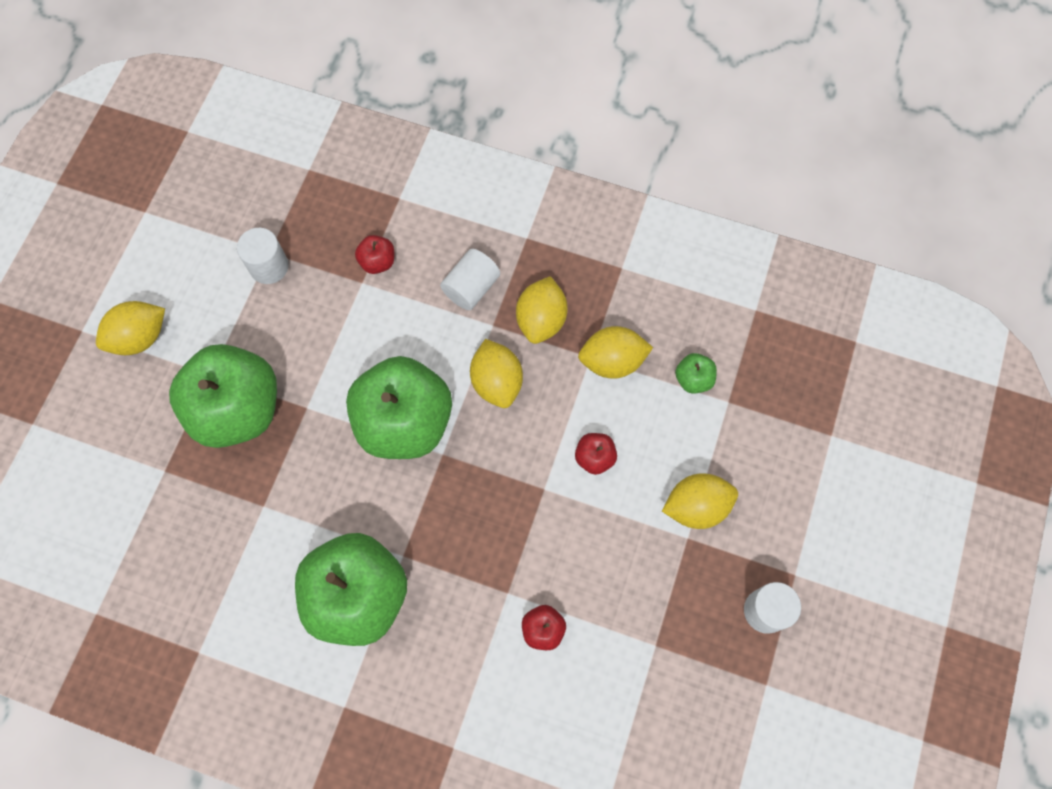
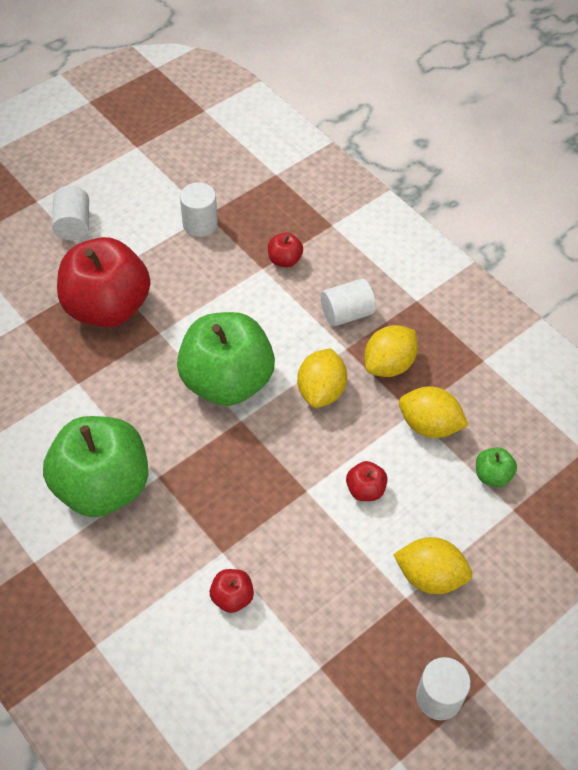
camera: 30 degrees right, 15 degrees down
yellow lemon [96,301,165,355] -> white cylinder [52,186,89,241]
green apple [169,344,277,448] -> red apple [57,237,150,328]

